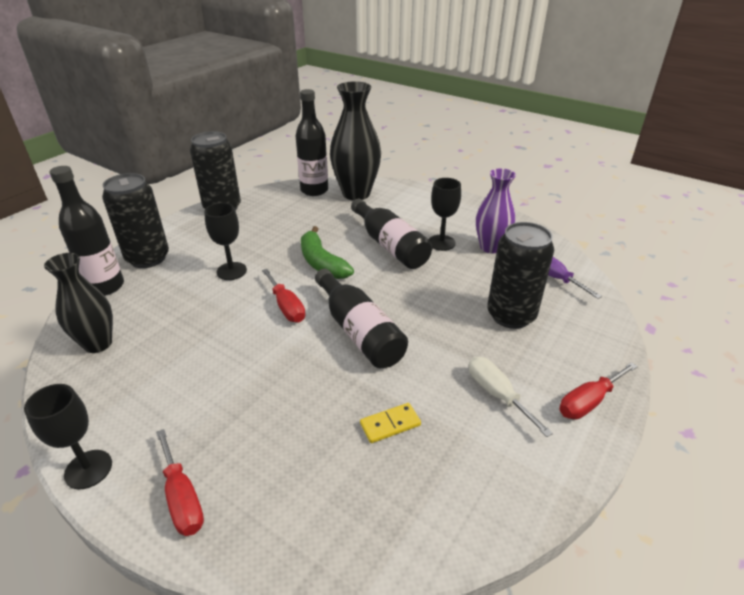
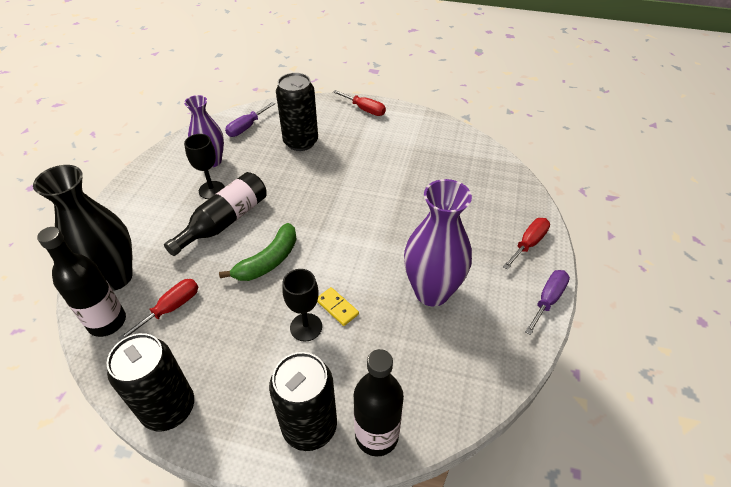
camera: 110 degrees left, 10 degrees up
black goblet [24,384,112,490] -> purple screwdriver [525,270,570,335]
black vase [44,253,113,353] -> none
red screwdriver [262,269,305,322] -> red screwdriver moved to [118,279,198,341]
black bottle [315,269,408,368] -> none
yellow domino [360,403,421,443] -> yellow domino moved to [317,287,359,326]
white screwdriver [469,357,553,437] -> none
none -> purple vase [404,179,472,306]

